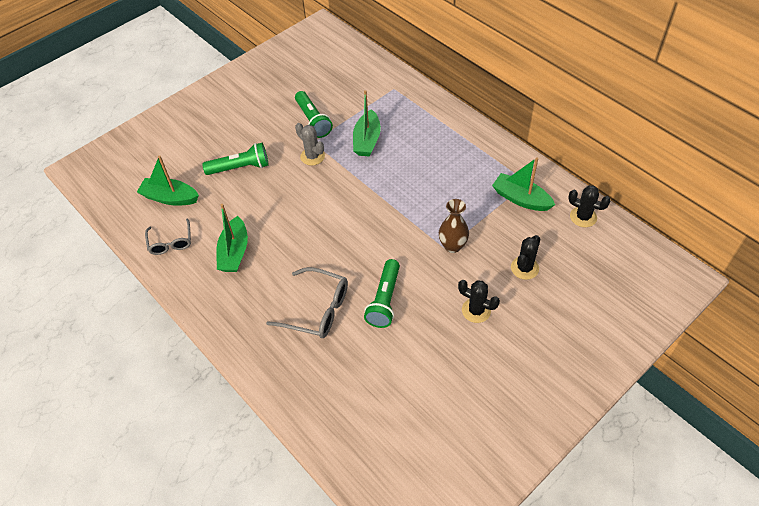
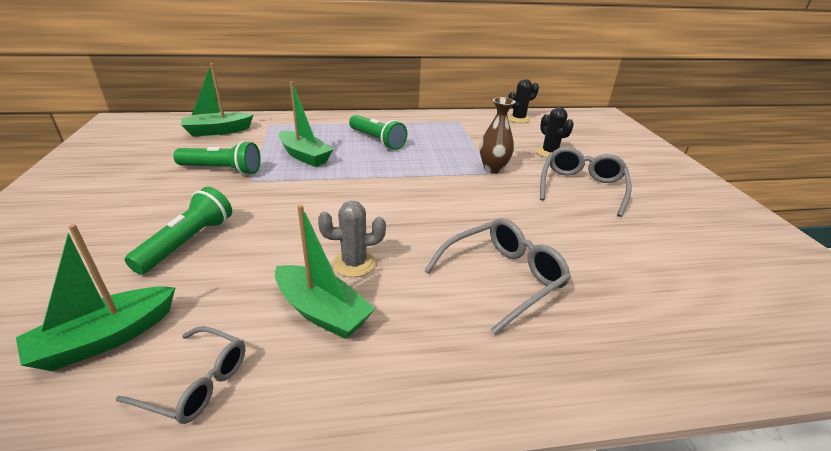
camera: 60 degrees left, 20 degrees down
grey cactus [295,123,325,166] -> grey cactus moved to [318,201,386,277]
green flashlight [364,259,400,328] -> green flashlight moved to [349,115,407,150]
black cactus [458,280,500,323] -> grey glasses [540,147,632,217]
green boat [492,157,555,211] -> green boat moved to [181,63,253,136]

